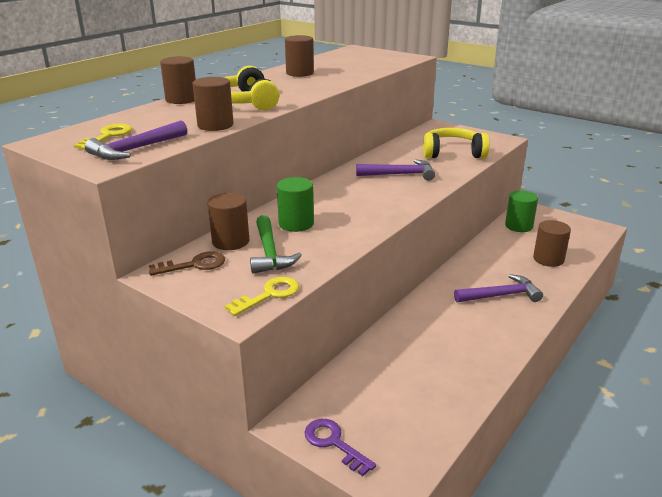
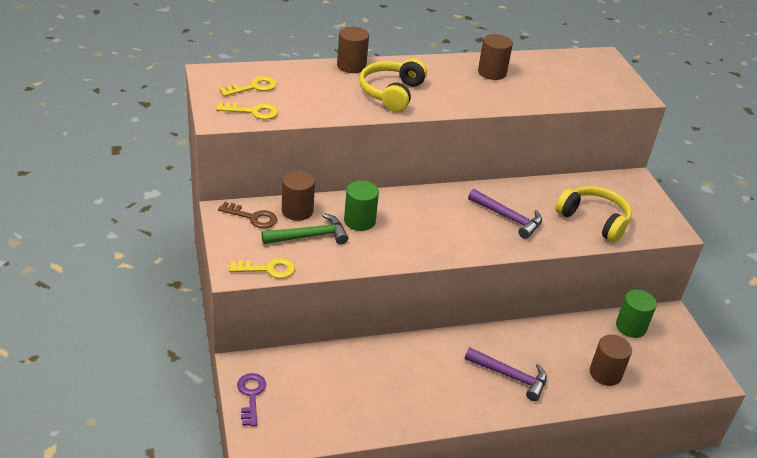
camera: 35 degrees right, 10 degrees up
purple hammer [85,120,187,160] -> yellow key [216,102,278,120]
brown cylinder [193,77,234,131] -> none
green hammer [250,215,302,274] -> green hammer turned 135 degrees counterclockwise [261,213,348,244]

